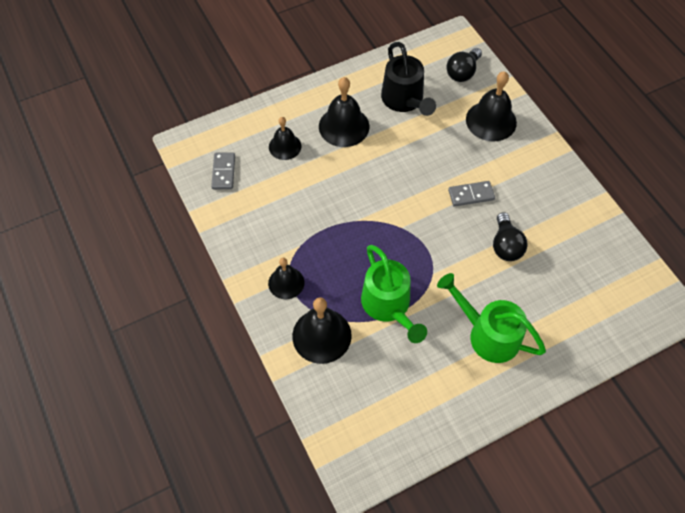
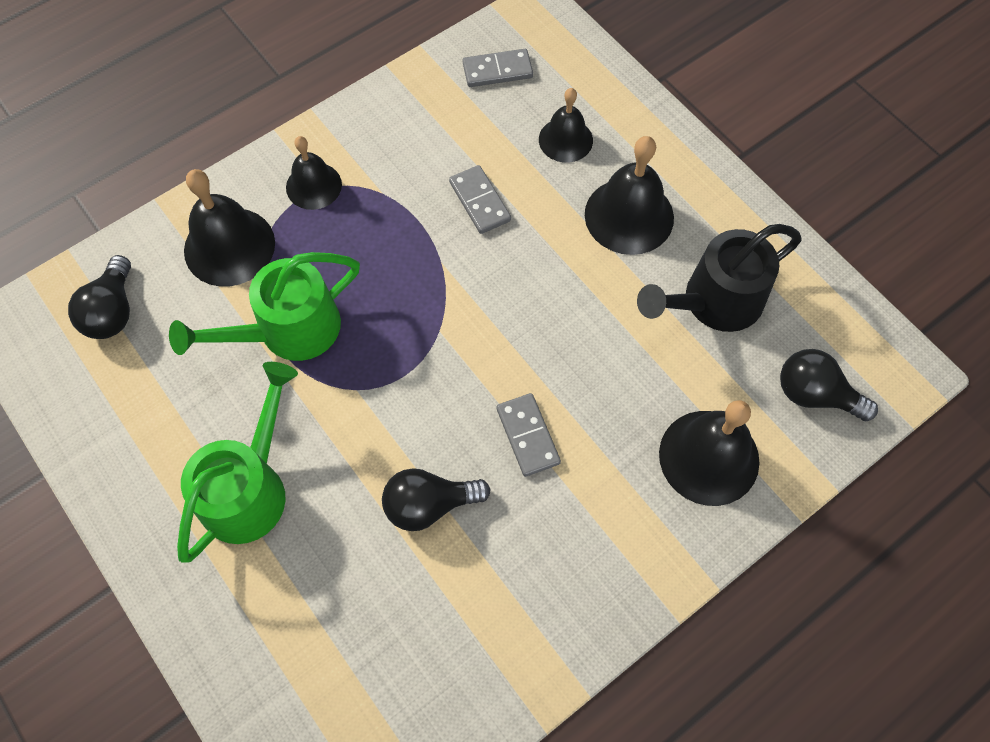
camera: 80 degrees right, 5 degrees up
none -> black light bulb [68,255,131,339]
none -> grey domino [449,165,511,234]

